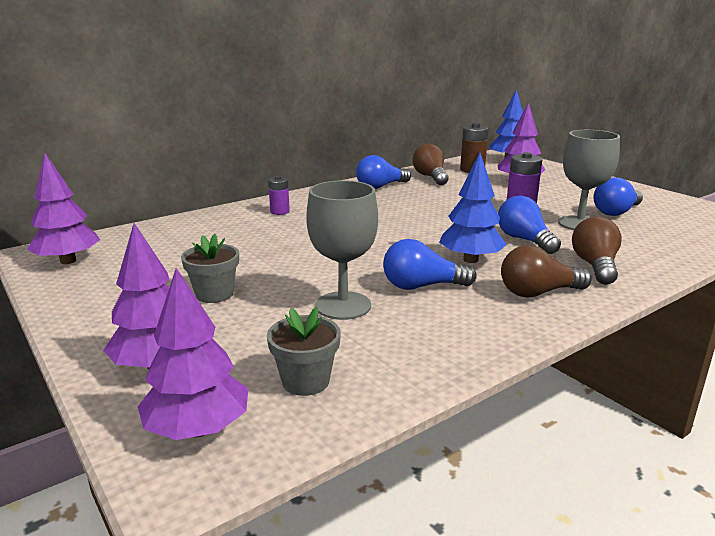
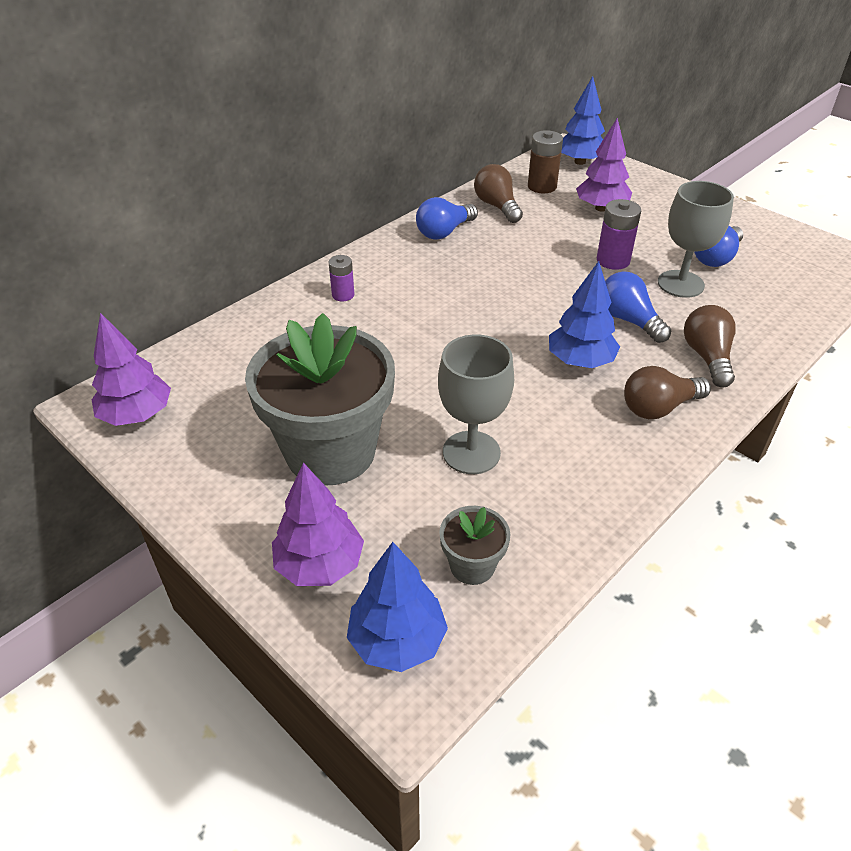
camera: 10 degrees left, 20 degrees up
purple tree [138,268,248,440] -> blue tree [347,542,448,672]
grey flower pot [181,234,239,303] -> grey flower pot [245,313,395,486], size x2.28
blue light bulb [383,239,477,290] -> none

